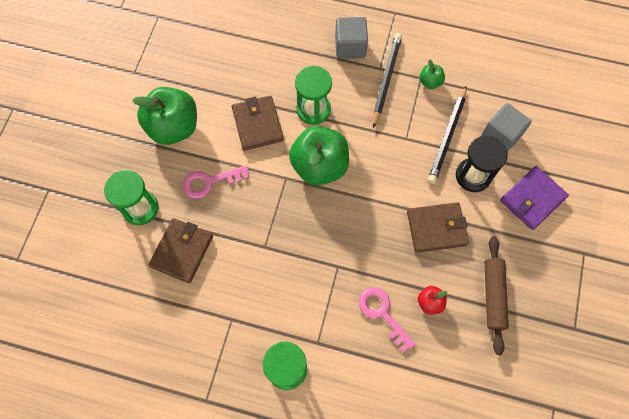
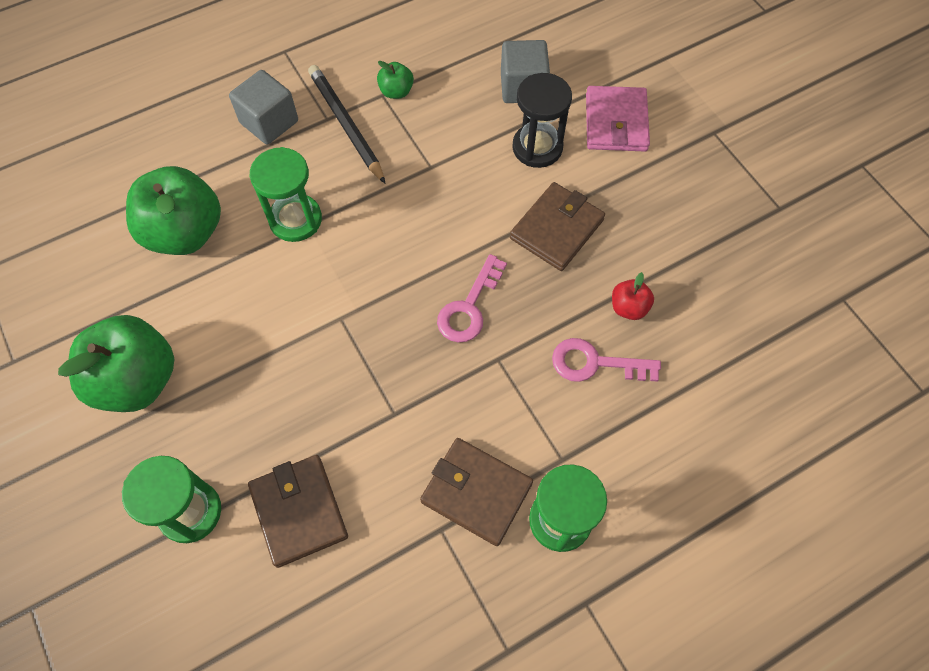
camera: 45 degrees left, 5 degrees down
pink key [183,165,249,198] -> pink key moved to [437,254,507,342]
brown wallet [232,95,284,151] -> brown wallet moved to [420,438,533,546]
green apple [289,126,349,186] -> green apple moved to [126,166,221,255]
black pencil [428,86,467,184] -> none
brown rolling pin [484,236,509,355] -> none
purple wallet [500,166,569,230] -> pink wallet [586,86,650,151]

